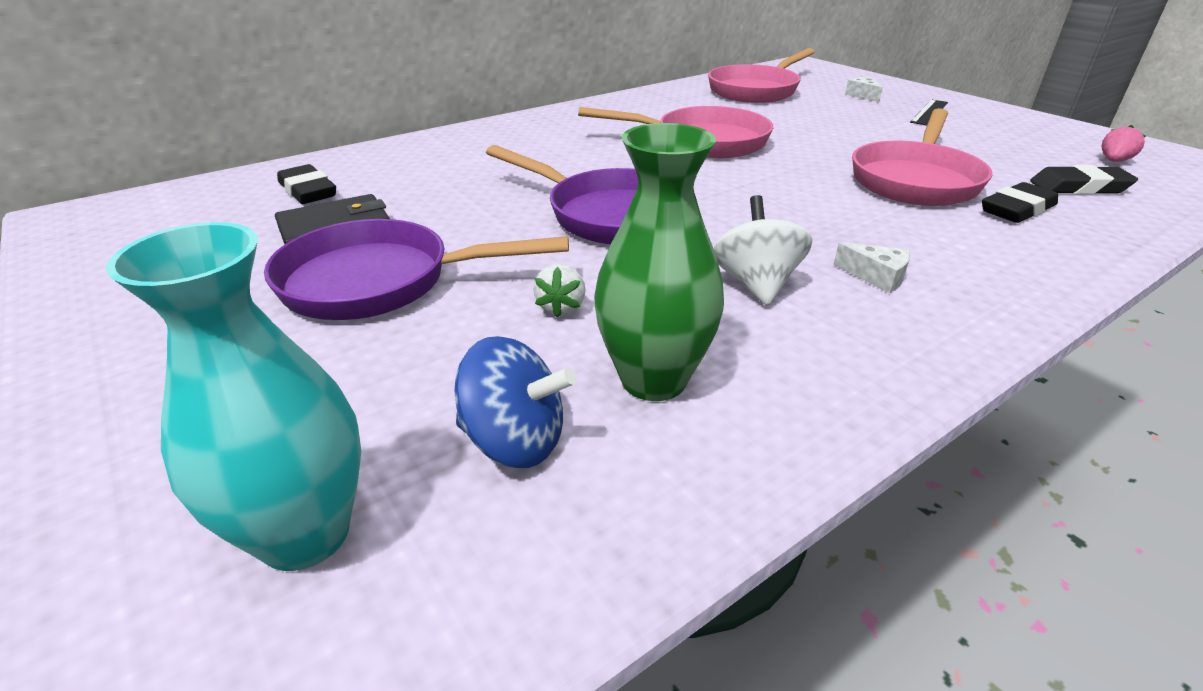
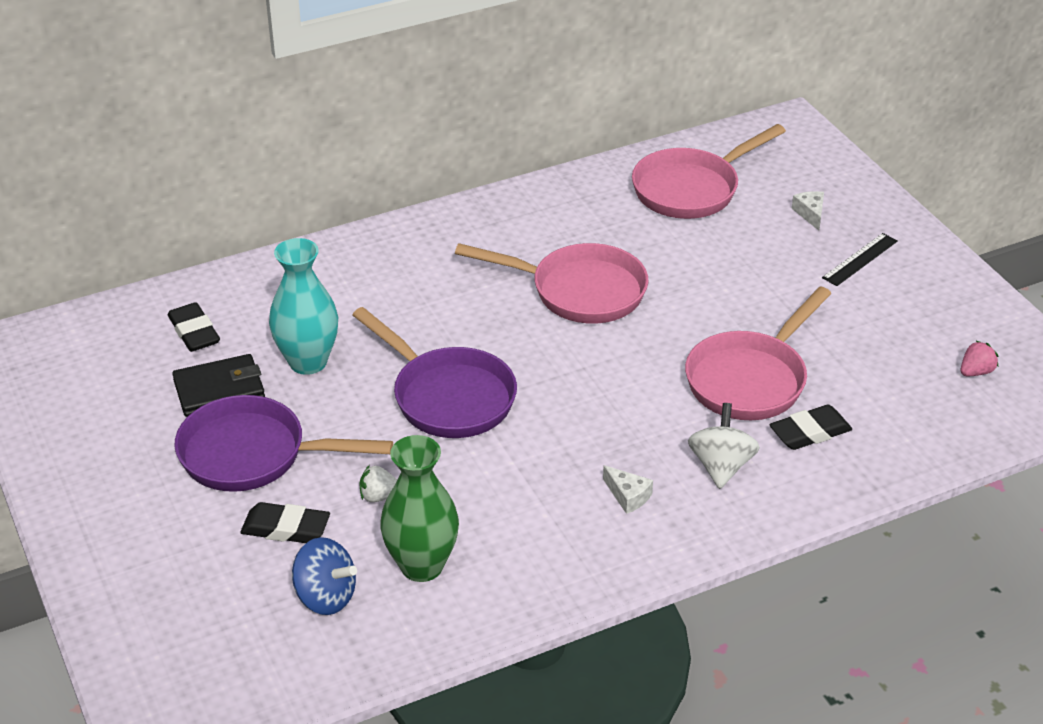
camera: 10 degrees right, 5 degrees up
turquoise vase [106,222,361,571] -> turquoise vase moved to [269,238,338,375]
white strawberry [533,264,586,318] -> white strawberry turned 75 degrees clockwise [359,465,397,502]
white spinning top [713,195,812,306] -> white spinning top moved to [688,403,760,489]
black eraser [1030,165,1138,194] -> black eraser moved to [240,502,330,543]

